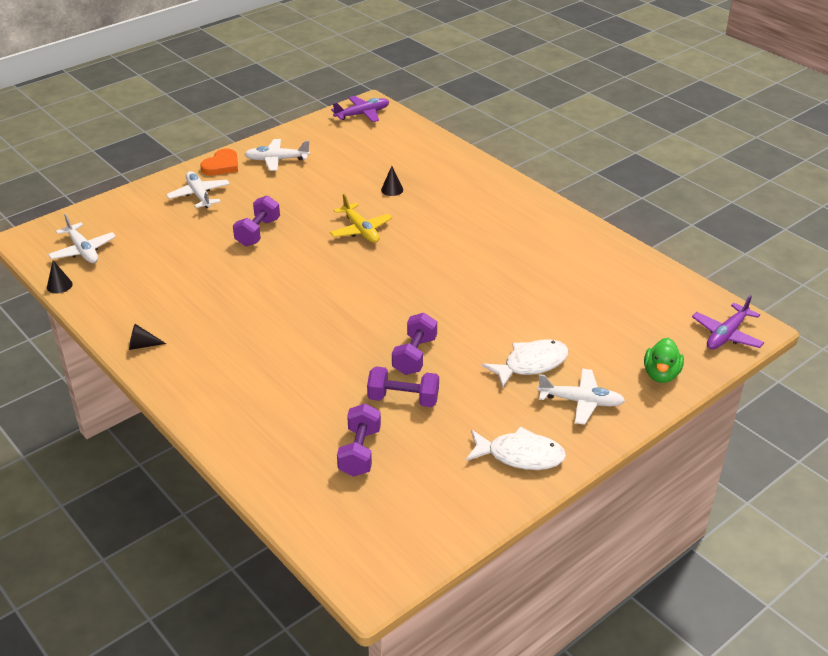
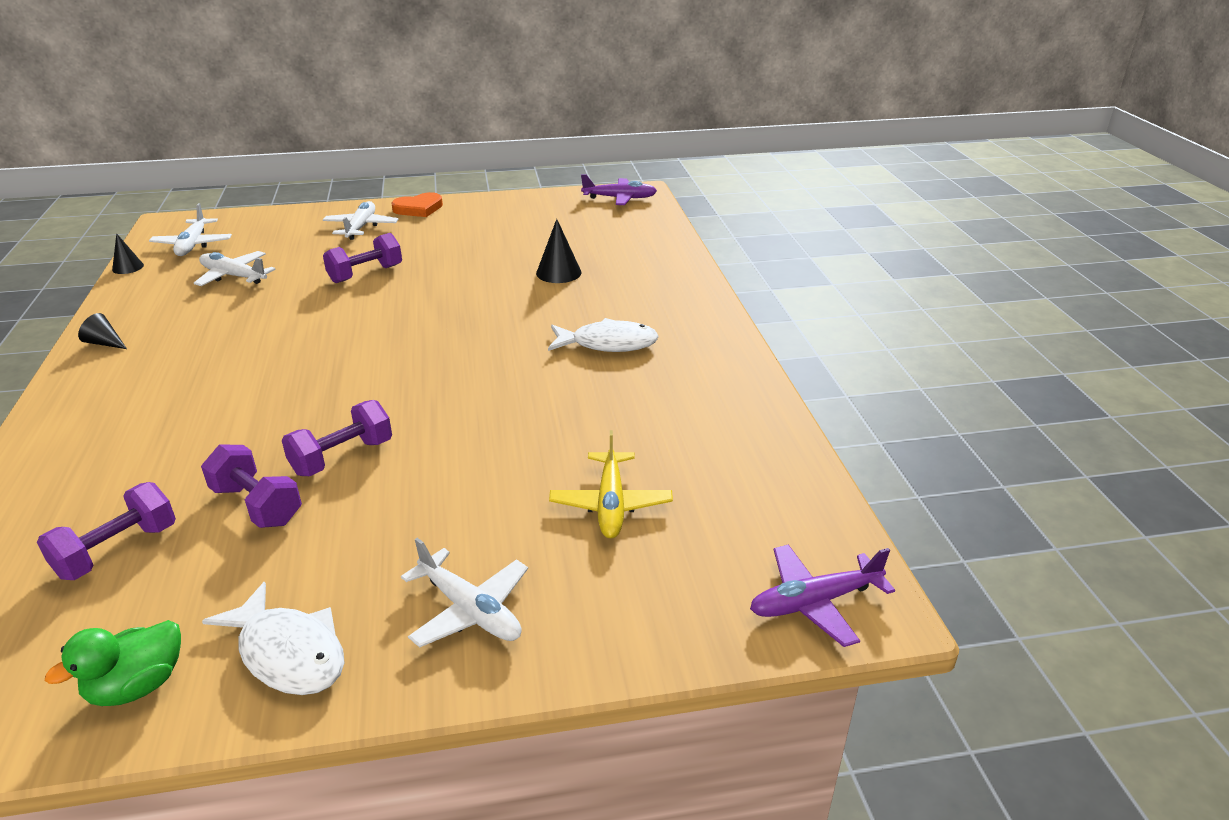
camera: 30 degrees right, 5 degrees down
white plane [245,139,310,171] -> white plane moved to [194,251,276,286]
yellow plane [330,194,392,243] -> yellow plane moved to [549,430,673,538]
black cone [381,166,403,196] -> black cone [536,219,581,283], size x1.55
white fish [482,339,569,388] -> white fish moved to [548,318,659,352]
green duck [644,338,684,383] -> green duck moved to [45,620,181,706]

